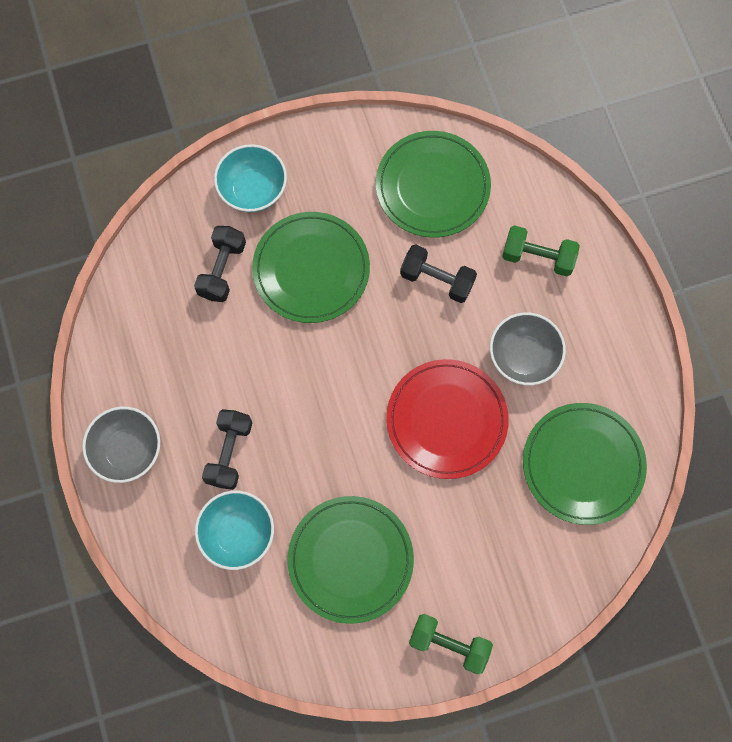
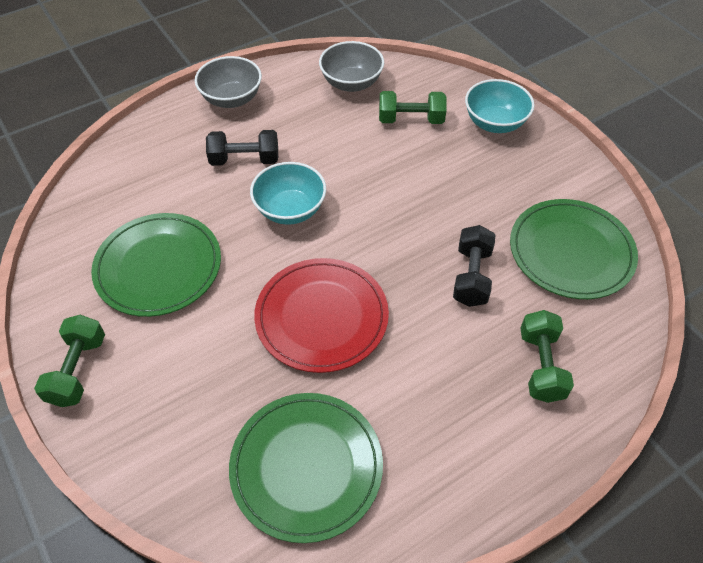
camera: 75 degrees right, 20 degrees down
black dumbbell [194,226,246,302] -> green dumbbell [379,91,447,124]
turquoise bowl [195,491,274,570] -> turquoise bowl moved to [250,162,326,225]
green plate [252,212,370,323] -> none
grey bowl [490,312,566,385] -> grey bowl moved to [319,41,384,92]

